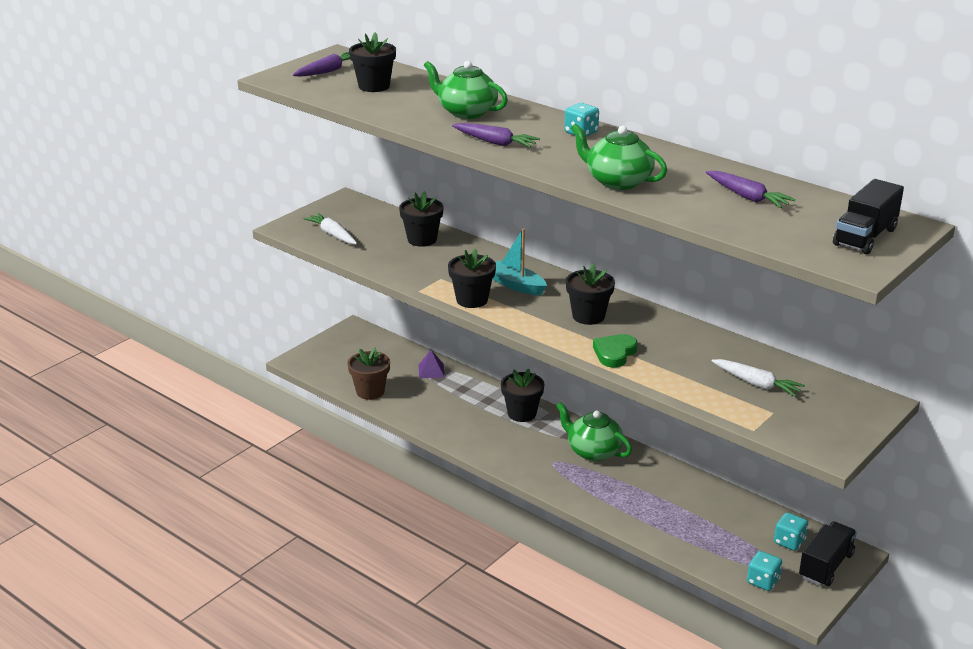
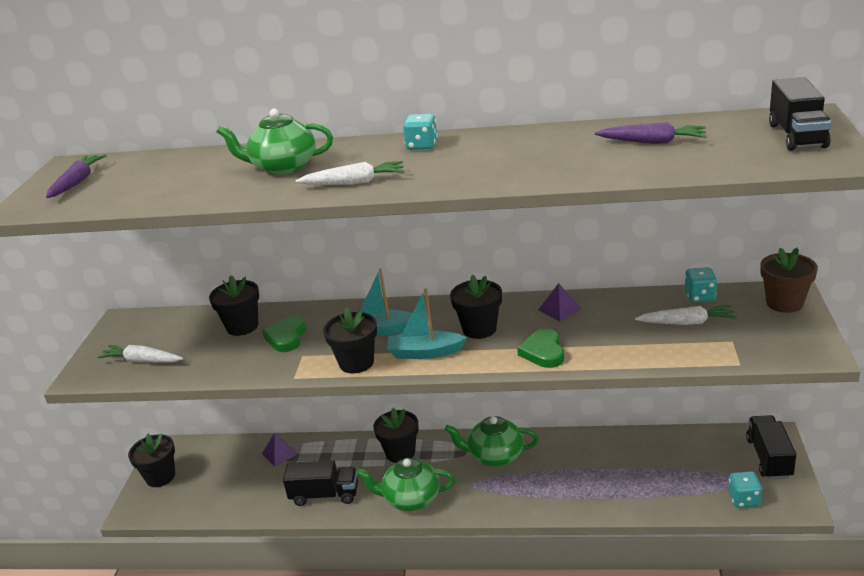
camera: 30 degrees left, 0 degrees up
brown flower pot [348,348,390,400] -> brown flower pot moved to [760,248,818,313]
black flower pot [349,32,396,92] -> black flower pot moved to [128,434,175,487]
purple carrot [452,123,540,147] -> white carrot [296,161,404,185]
green teapot [571,123,667,190] -> green teapot moved to [357,458,455,511]
turquoise dice [774,513,808,551] -> turquoise dice moved to [685,267,718,302]
none -> green heart [262,316,306,352]
none -> black truck [283,460,358,506]
none -> turquoise boat [387,289,467,359]
none -> purple pyramid [538,283,582,321]

